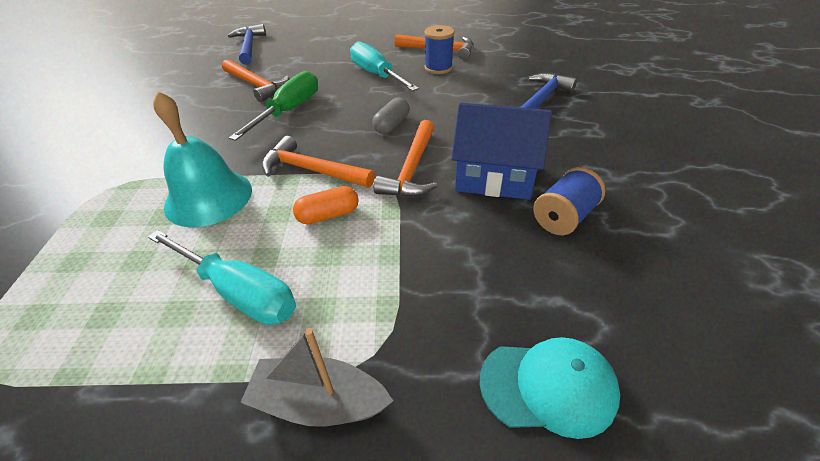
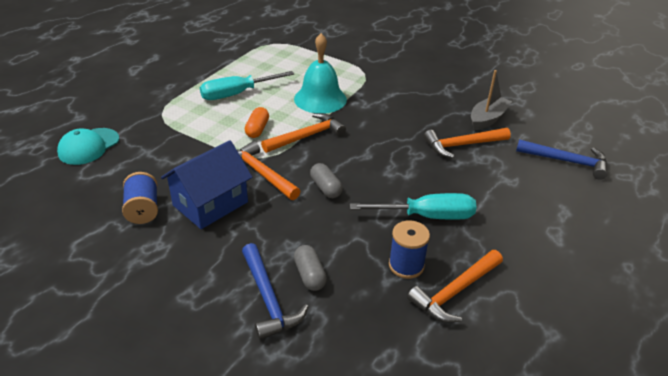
camera: 120 degrees right, 5 degrees down
green screwdriver [229,71,318,141] -> none
grey boat [240,328,393,427] -> grey boat moved to [471,70,512,130]
none -> grey capsule [294,245,327,291]

